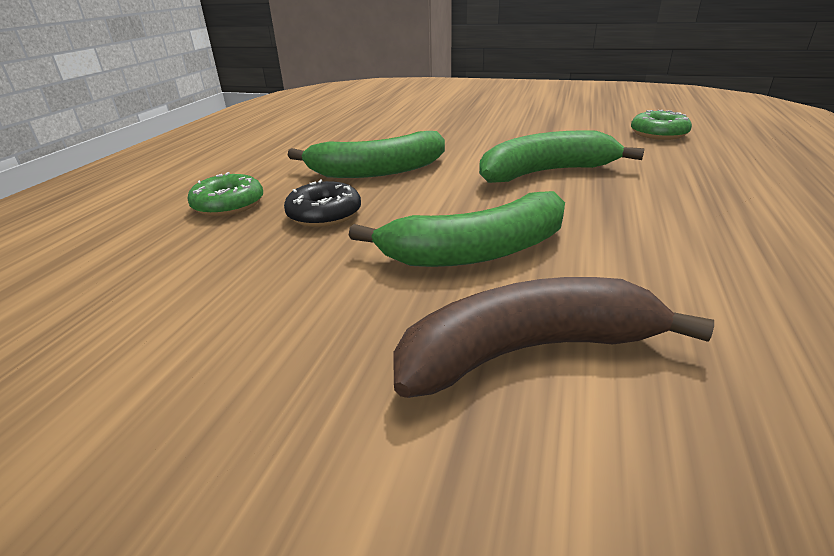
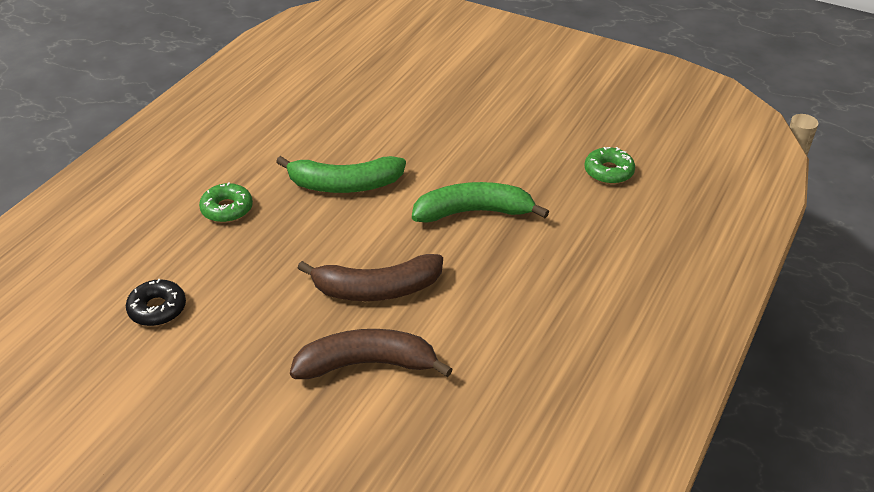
camera: 10 degrees right, 10 degrees up
black donut [284,180,361,227] -> black donut moved to [126,279,186,326]
green banana [349,191,565,267] -> brown banana [298,254,443,301]

